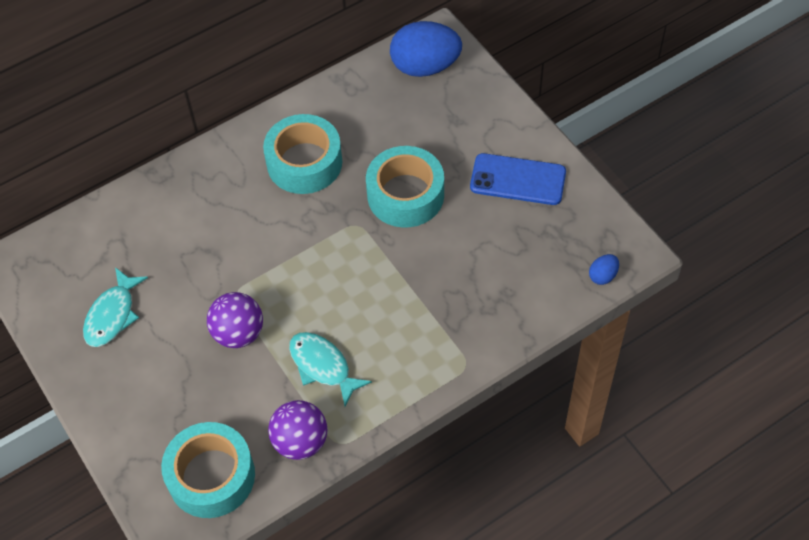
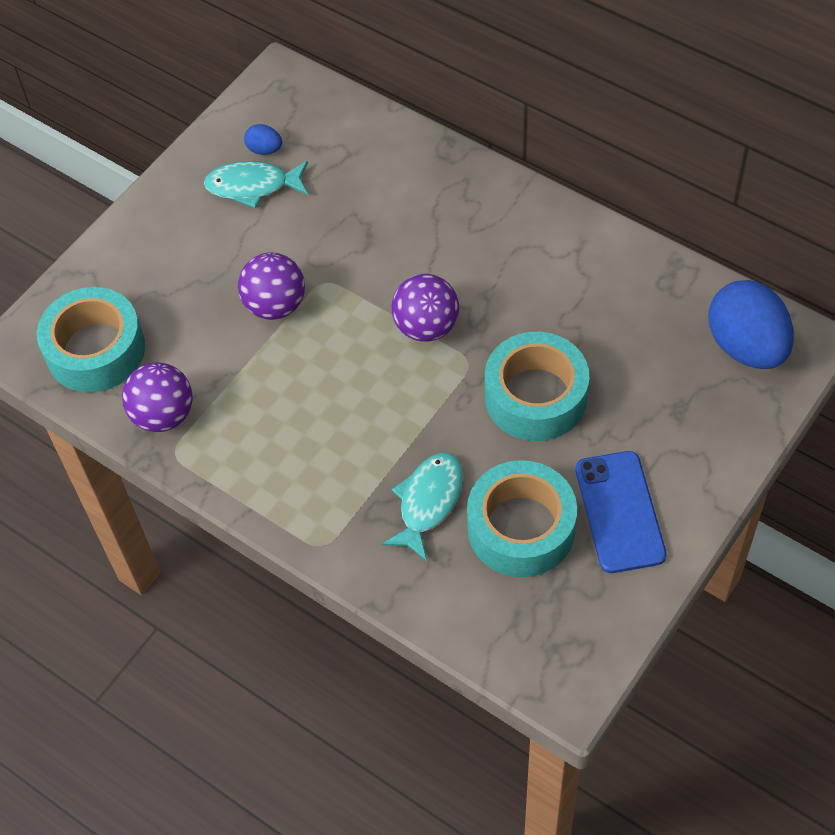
camera: 70 degrees right, 0 degrees up
turquoise tape [263,114,342,194] -> turquoise tape moved to [467,460,577,577]
turquoise fish [289,332,372,406] -> turquoise fish moved to [382,453,463,561]
blue egg [589,254,619,285] -> blue egg moved to [244,124,282,155]
none -> purple ball [392,274,459,342]

